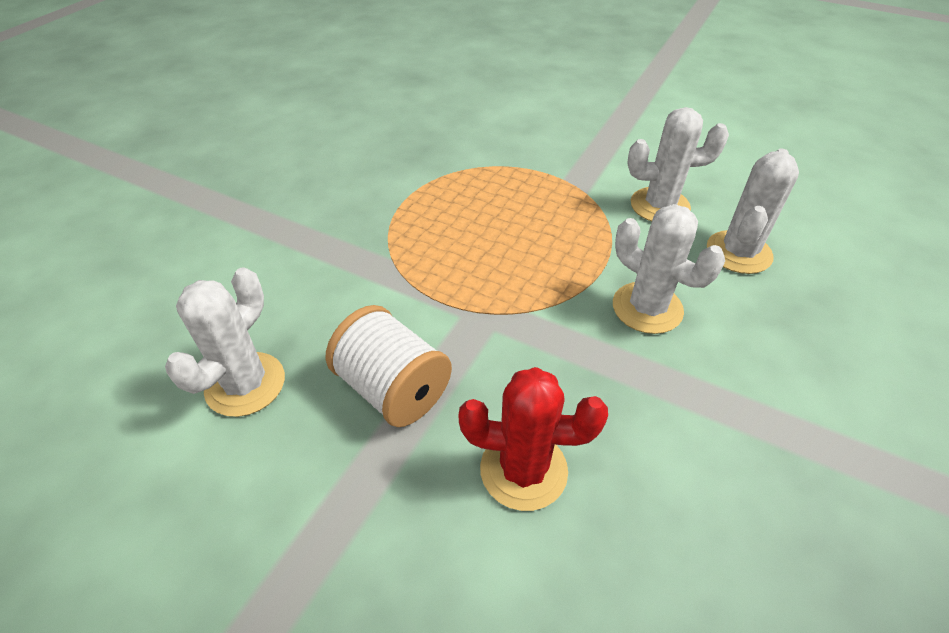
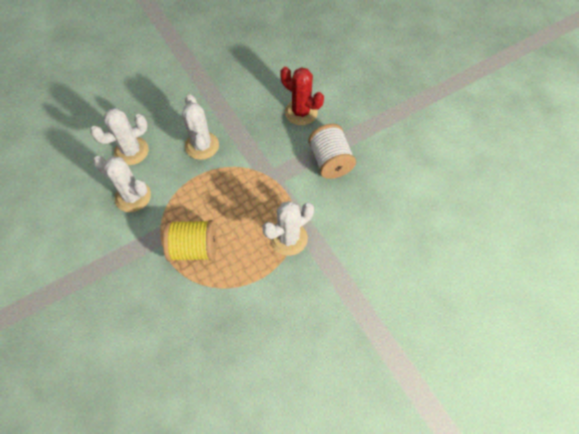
camera: 150 degrees left, 15 degrees up
white cactus [165,267,285,417] -> white cactus moved to [262,201,314,256]
none -> yellow spool [163,220,217,262]

